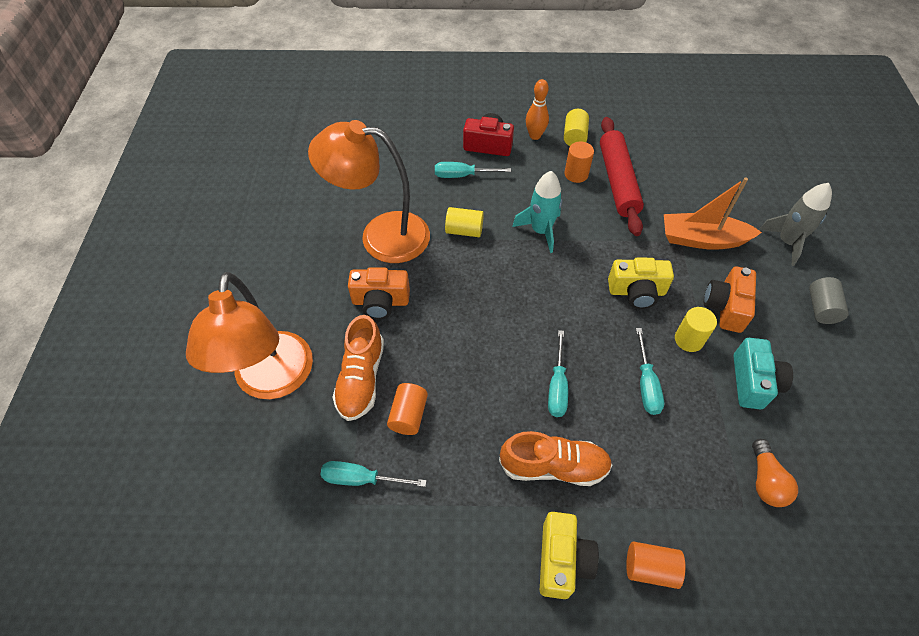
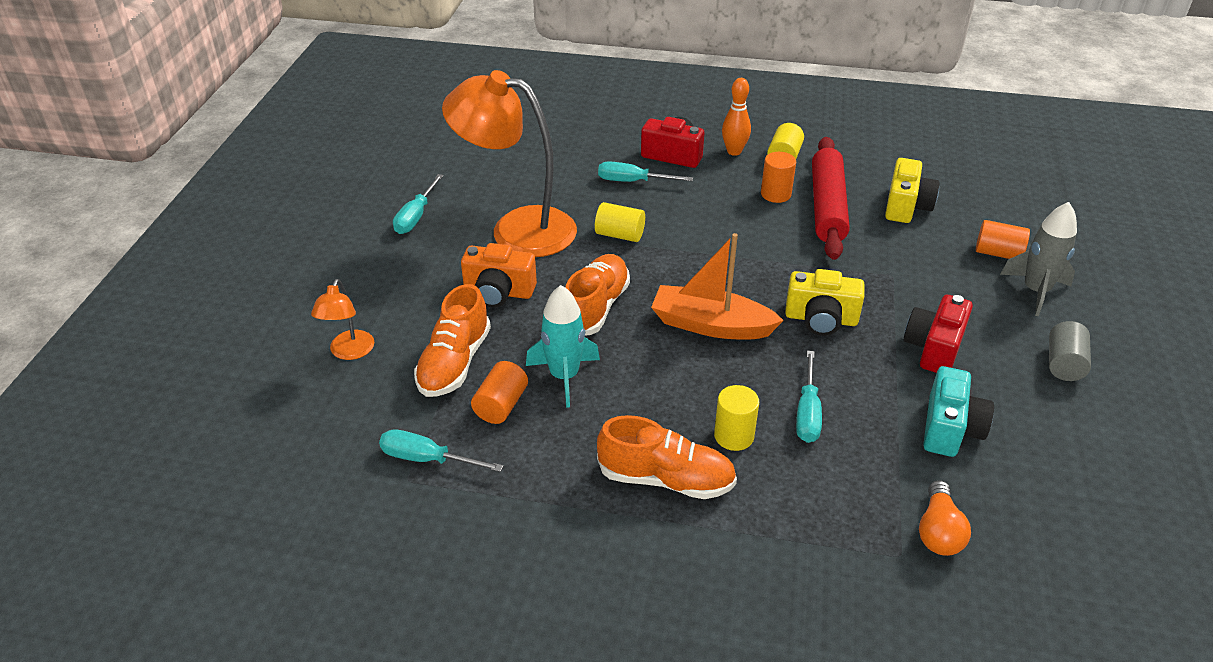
camera: 10 degrees right, 15 degrees down
orange lamp [186,272,313,399] -> orange lamp [311,279,375,360], size x0.46
turquoise rocket [512,171,562,253] -> turquoise rocket moved to [526,285,600,408]
yellow camera [540,512,599,599] -> yellow camera moved to [885,158,940,223]
turquoise screwdriver [548,330,568,417] -> turquoise screwdriver moved to [393,174,443,234]
orange cylinder [626,542,685,589] -> orange cylinder moved to [976,220,1030,259]
orange boat [664,177,762,250] -> orange boat moved to [651,233,784,339]
yellow cylinder [675,307,717,352] -> yellow cylinder moved to [714,385,759,451]
orange camera [704,266,756,333] -> red camera [904,295,973,373]
none -> orange shoe [565,254,630,336]

